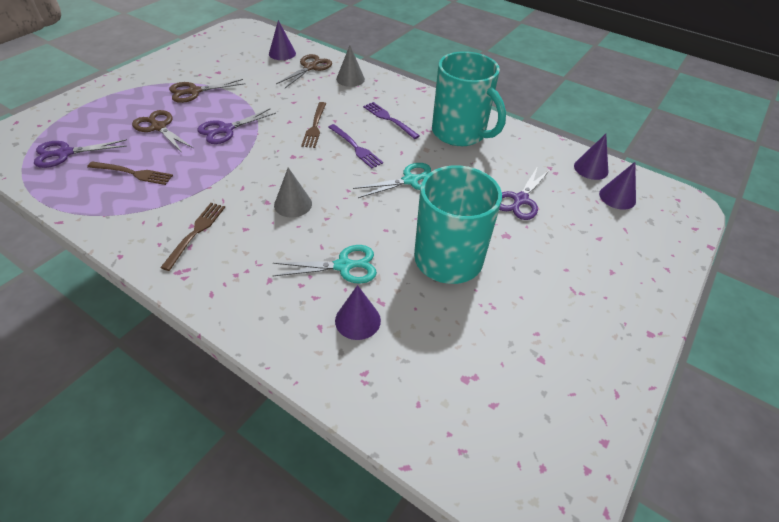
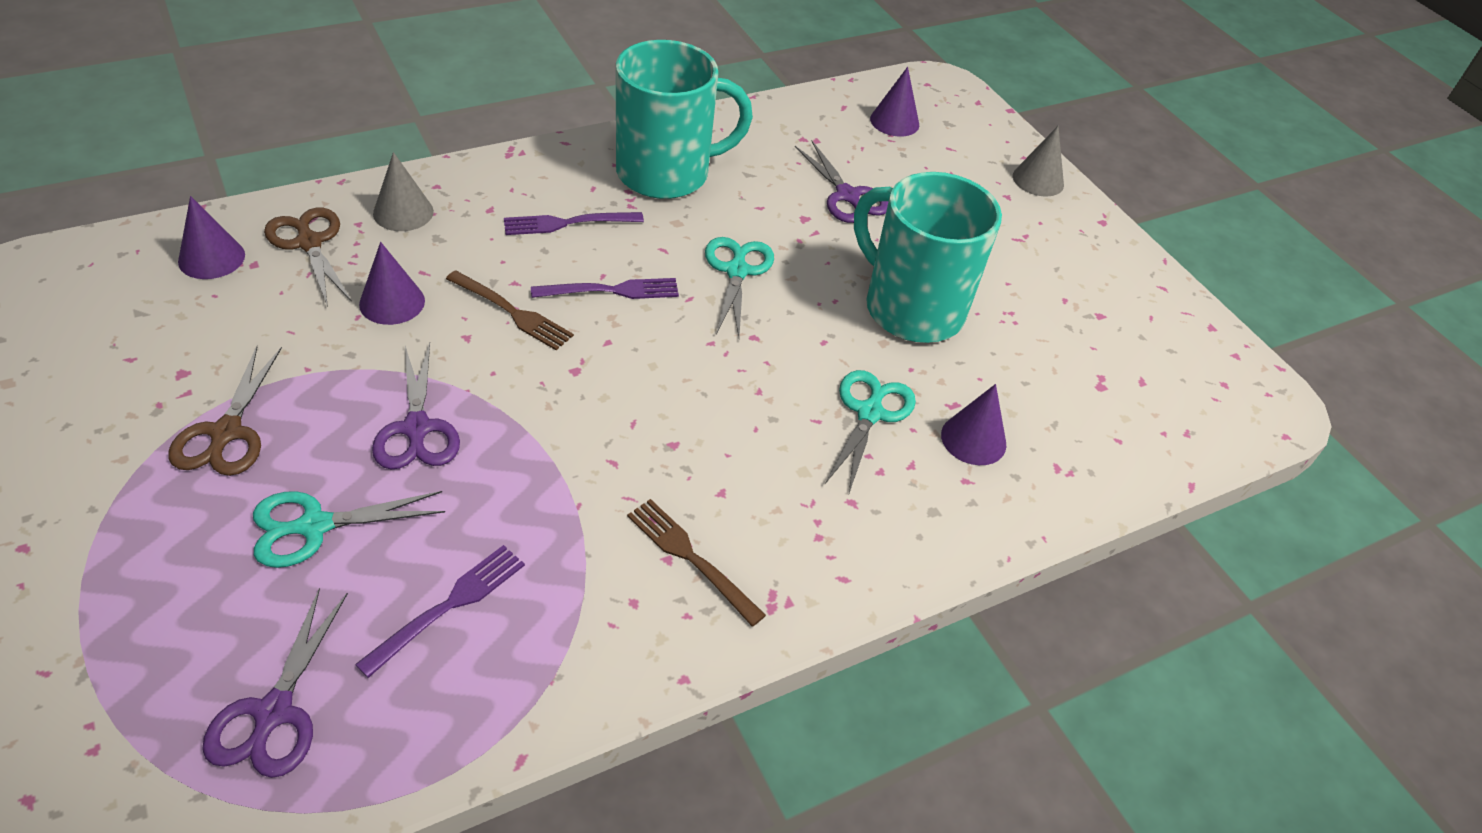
camera: 65 degrees left, 0 degrees up
brown fork [87,162,173,185] -> purple fork [355,545,525,678]
brown scissors [132,110,193,151] -> turquoise scissors [253,491,445,568]
grey cone [274,168,312,218] -> grey cone moved to [1013,126,1064,197]
purple cone [574,134,608,180] -> purple cone moved to [359,242,425,325]

